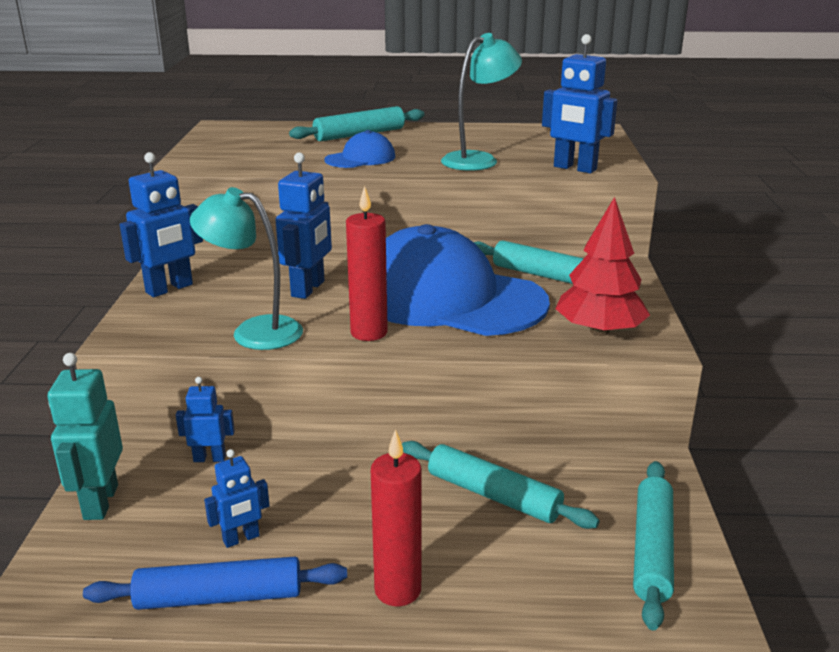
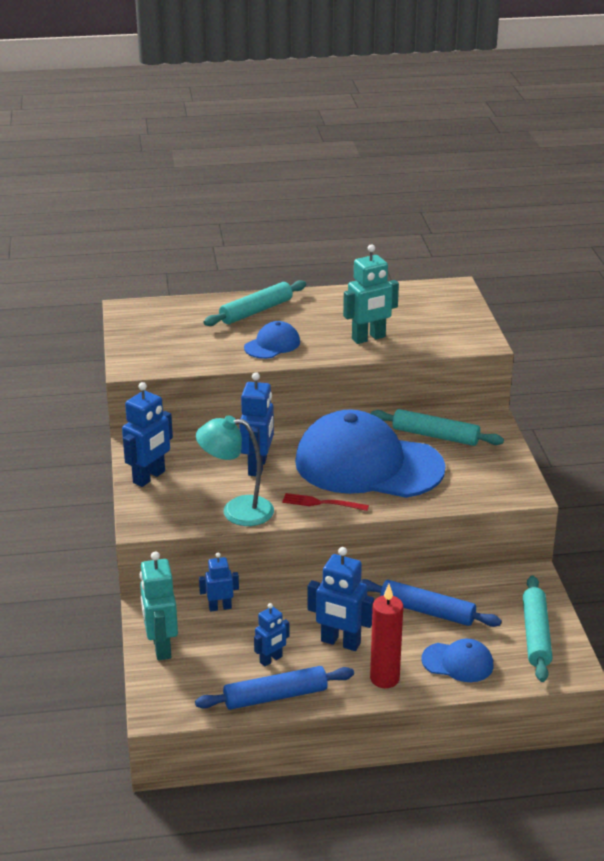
camera: 10 degrees left, 5 degrees up
red candle [346,186,388,341] -> red fork [282,493,369,511]
turquoise rolling pin [402,441,600,529] -> blue rolling pin [360,579,502,627]
turquoise lamp [441,33,522,171] -> turquoise robot [343,244,399,344]
blue robot [542,34,617,173] -> blue robot moved to [307,547,374,651]
red tree [555,197,650,336] -> none
none -> blue cap [422,639,494,682]

